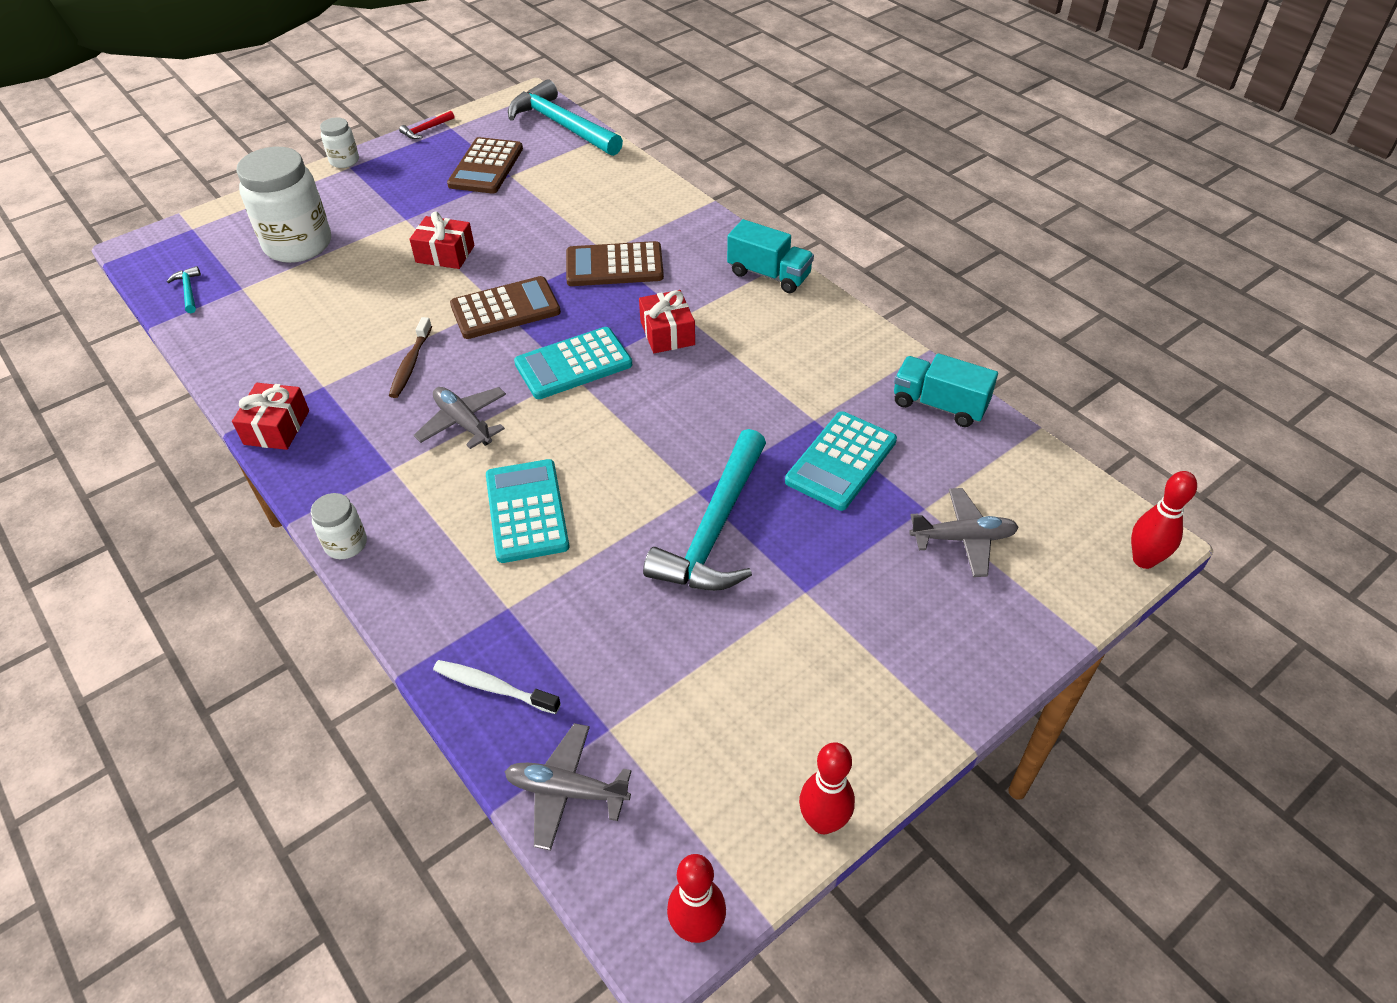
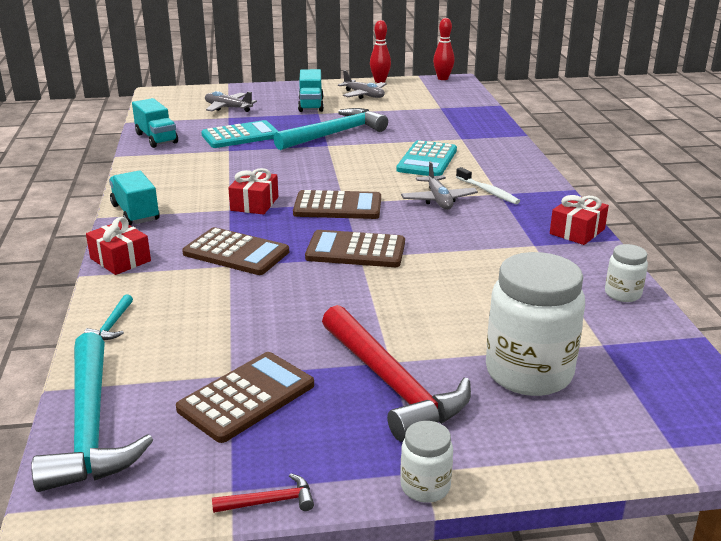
camera: 150 degrees left, 20 degrees down
turquoise hammer [167,266,201,313] -> turquoise hammer moved to [84,294,133,340]
white jar [311,493,367,559] -> white jar moved to [605,244,648,302]
brown toothbrush [389,317,432,398] -> none
red gift [409,212,474,269] -> red gift moved to [86,217,151,275]
white toothbrush [433,660,561,714] -> white toothbrush moved to [456,167,520,204]
grey plane [505,723,632,851] -> grey plane moved to [338,70,386,99]
turquoise calculator [514,327,632,399] -> brown calculator [293,190,381,219]
red bowling pin [1131,471,1197,569] -> none
none -> turquoise truck [298,69,324,112]
none -> red hammer [322,305,471,442]

